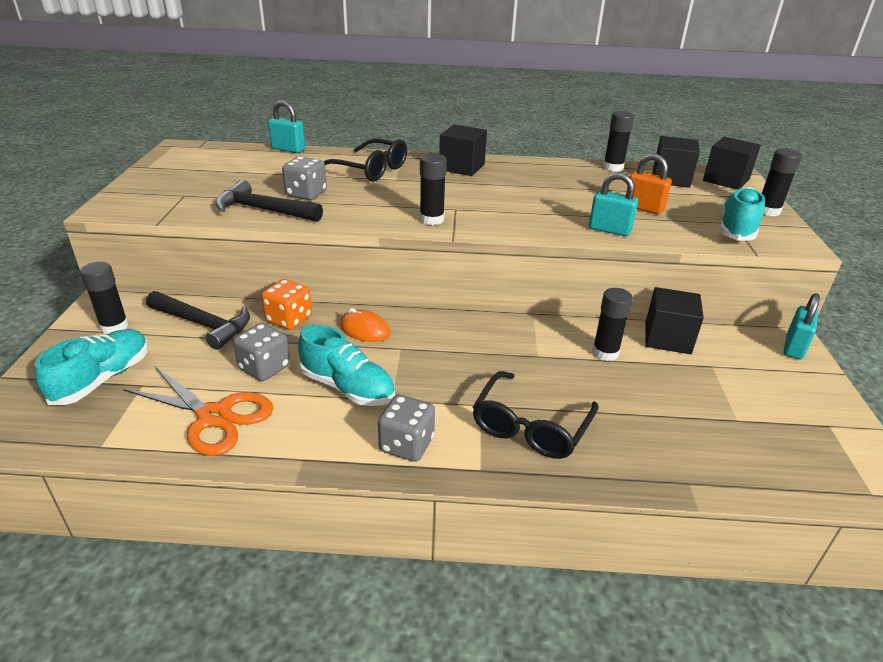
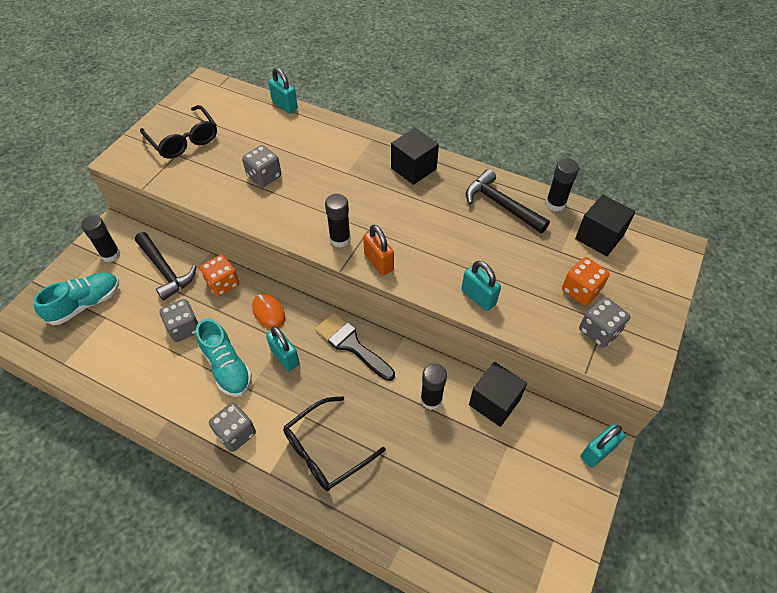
camera: 25 degrees right, 20 degrees up
orange scissors [123,367,273,456] -> none
black hammer [215,180,323,222] -> black hammer moved to [466,169,550,233]
black glasses [323,138,407,182] -> black glasses moved to [140,105,217,159]
orange padlock [626,154,672,215] -> orange padlock moved to [363,225,394,276]
black cube [703,137,761,189] -> none
turquoise shoe [720,187,765,240] -> grey dice [579,297,630,348]
black glue stick [762,148,802,216] -> none
none -> turquoise padlock [266,326,300,371]
none -> black brush [315,313,395,381]
none -> orange dice [562,257,610,305]

